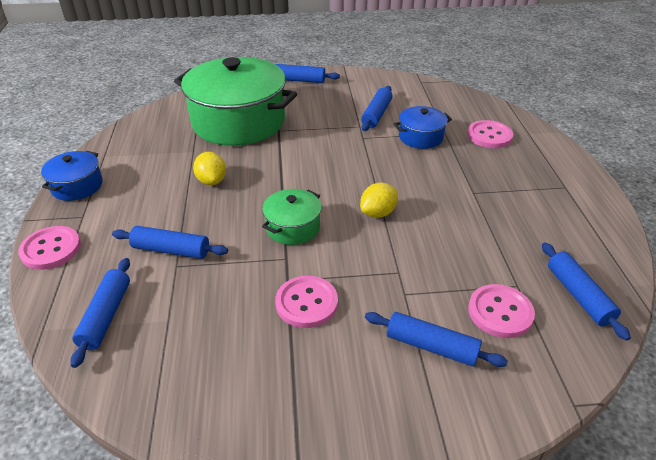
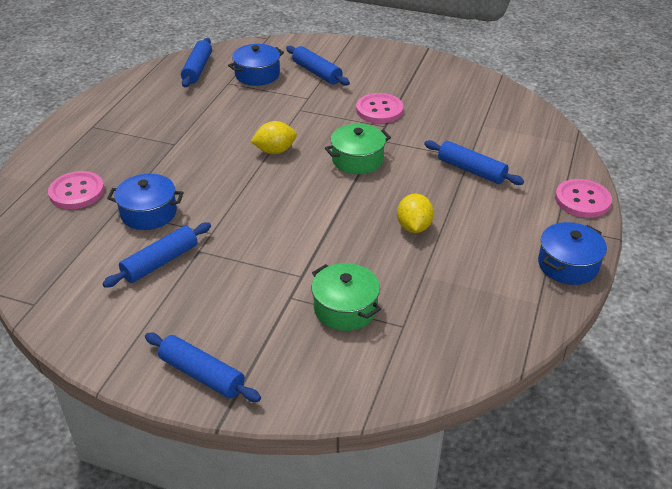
camera: 155 degrees left, 0 degrees up
blue rolling pin [71,258,130,368] -> none
green pot [174,57,297,146] -> green pot [312,263,381,331], size x0.46
pink button [468,284,535,338] -> blue pot [228,44,284,86]

